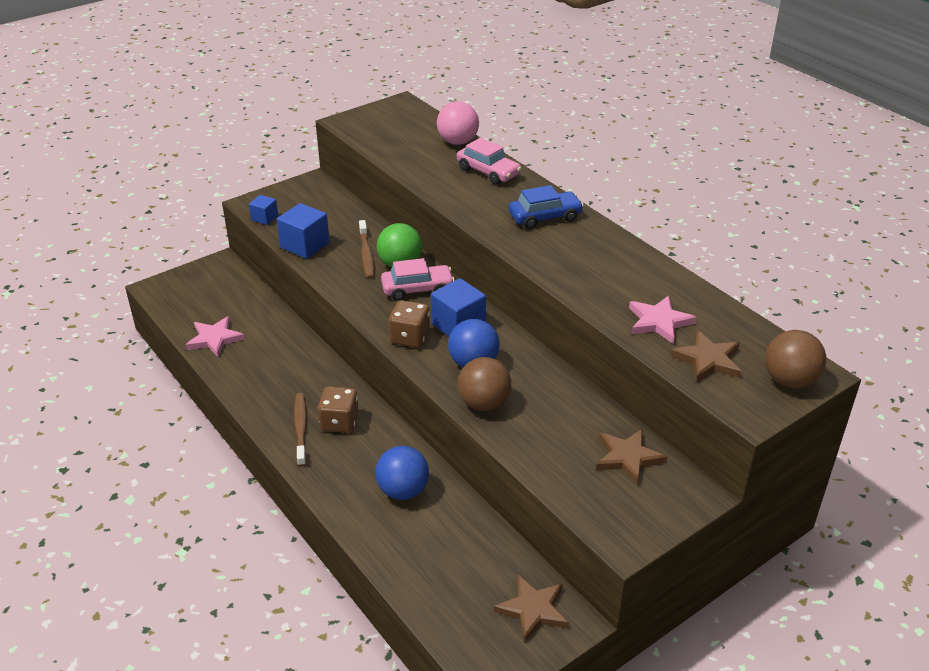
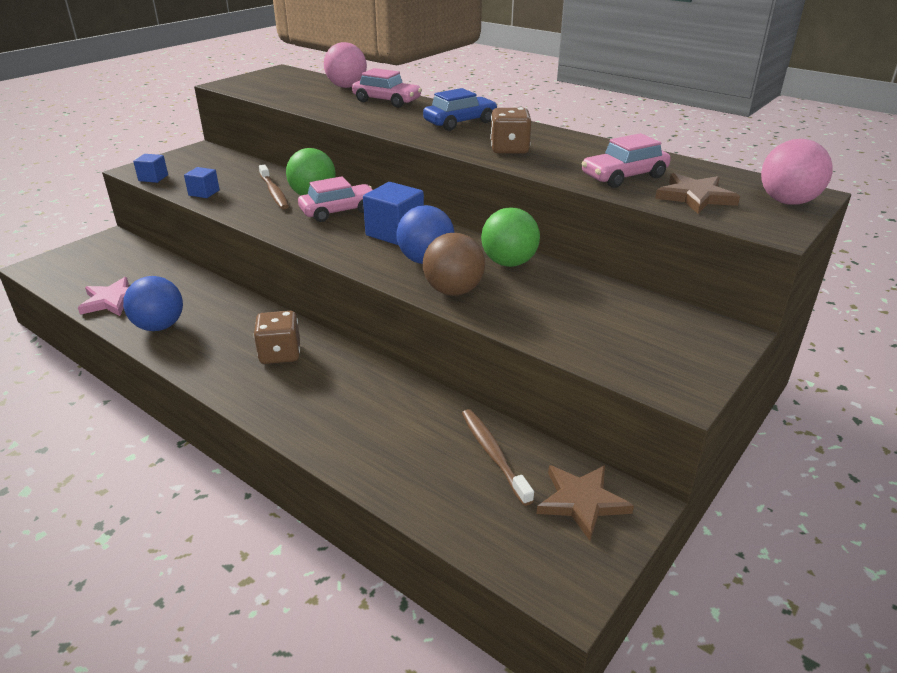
camera: 15 degrees left, 5 degrees down
blue cube [277,203,330,259] -> blue cube [184,167,220,198], size x0.58
brown toothbrush [294,393,307,467] -> brown toothbrush moved to [462,409,534,506]
blue ball [376,446,429,500] -> blue ball moved to [123,276,183,331]
brown dice [389,300,430,348] -> brown dice moved to [490,108,531,154]
brown star [596,429,667,485] -> none
pink star [629,296,697,344] -> pink car [581,133,671,188]
brown ball [765,330,826,388] -> pink ball [761,139,833,205]
none -> green ball [481,208,540,267]

